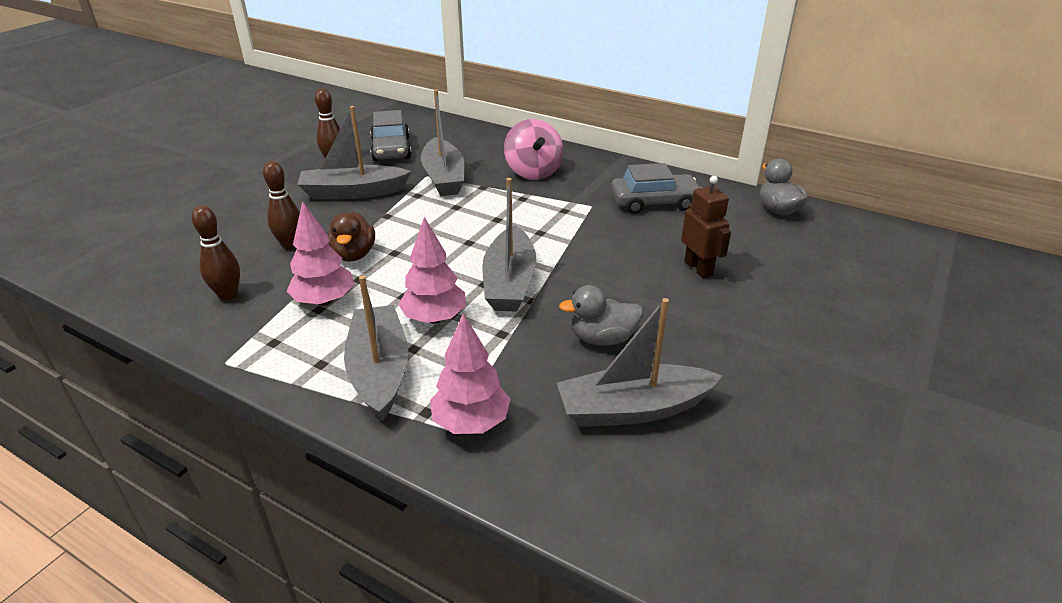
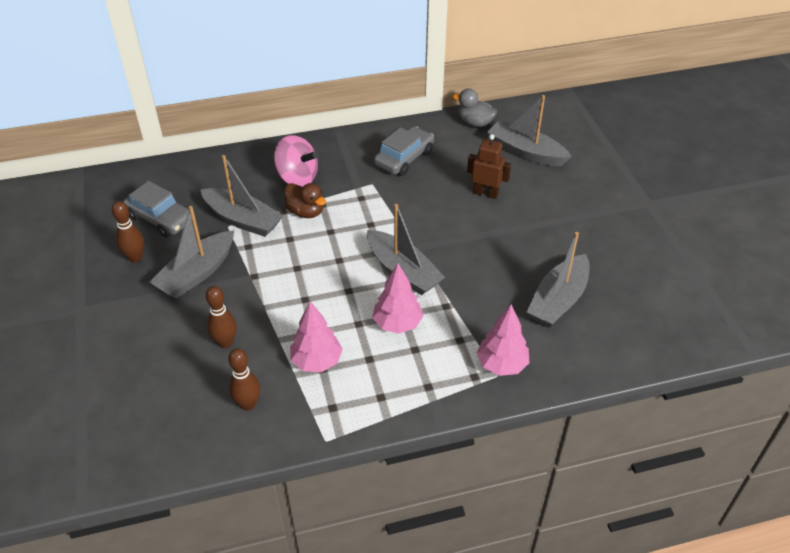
camera: 45 degrees left, 10 degrees up
brown duck [328,212,375,262] -> brown duck moved to [284,183,326,218]
grey boat [344,276,408,421] -> grey boat moved to [487,95,572,166]
grey duck [559,285,643,345] -> none

